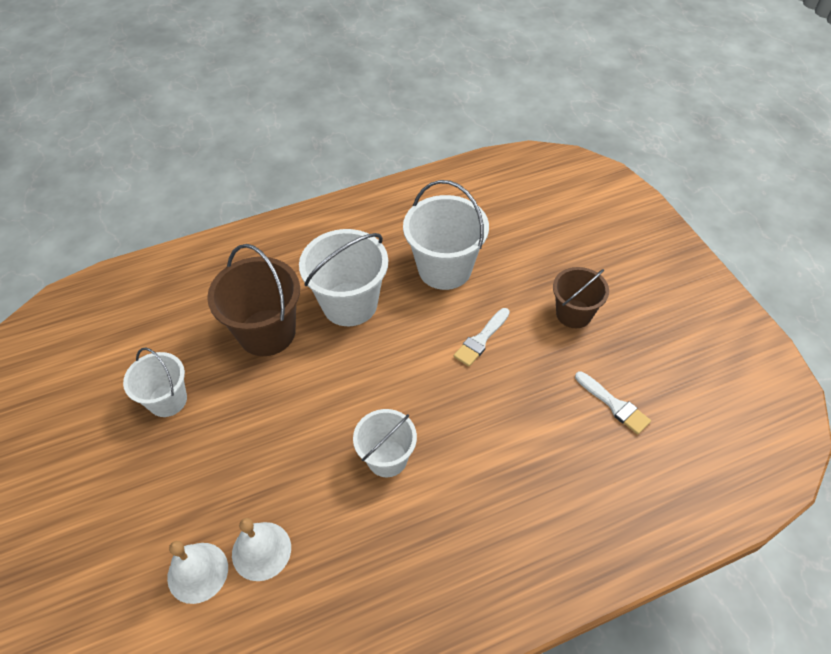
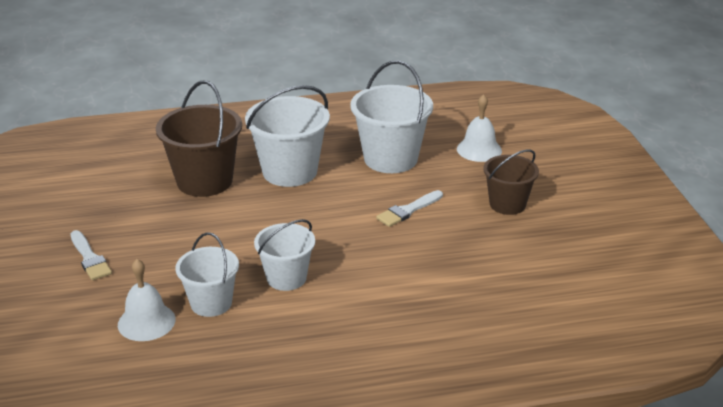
camera: 10 degrees right, 20 degrees down
white bucket [123,347,187,417] -> white bucket moved to [176,232,239,317]
white bell [167,541,228,604] -> white bell moved to [457,94,502,162]
white brush [575,371,651,435] -> white brush moved to [70,230,112,280]

